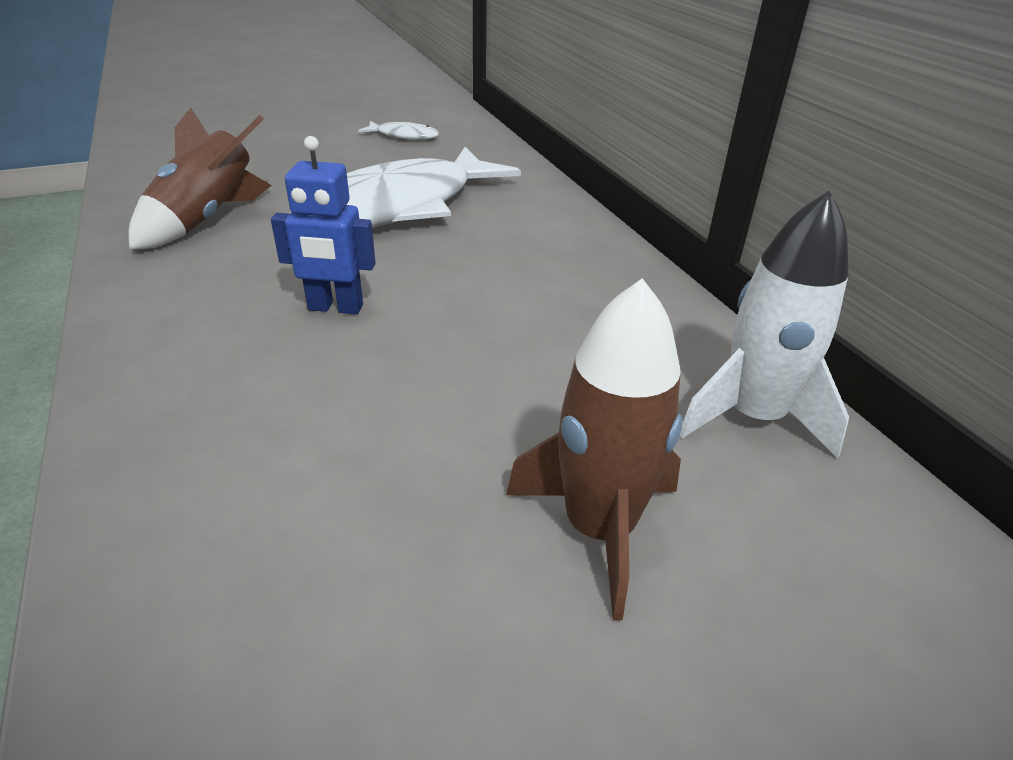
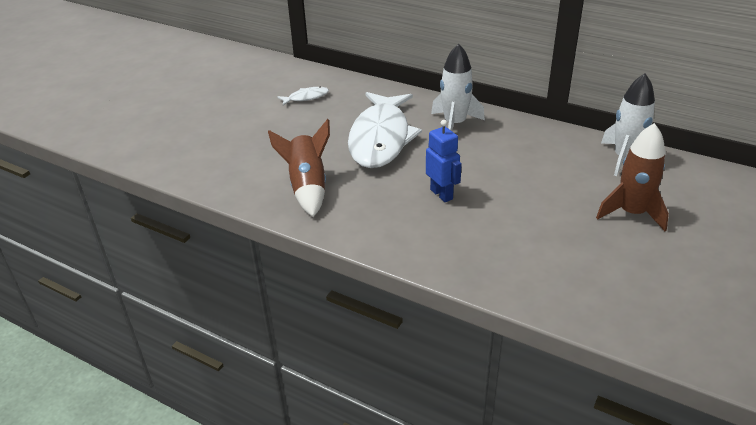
camera: 35 degrees left, 0 degrees up
blue robot [271,136,376,314] -> blue robot turned 90 degrees counterclockwise [426,120,462,202]
none -> white rocket [431,43,485,131]

